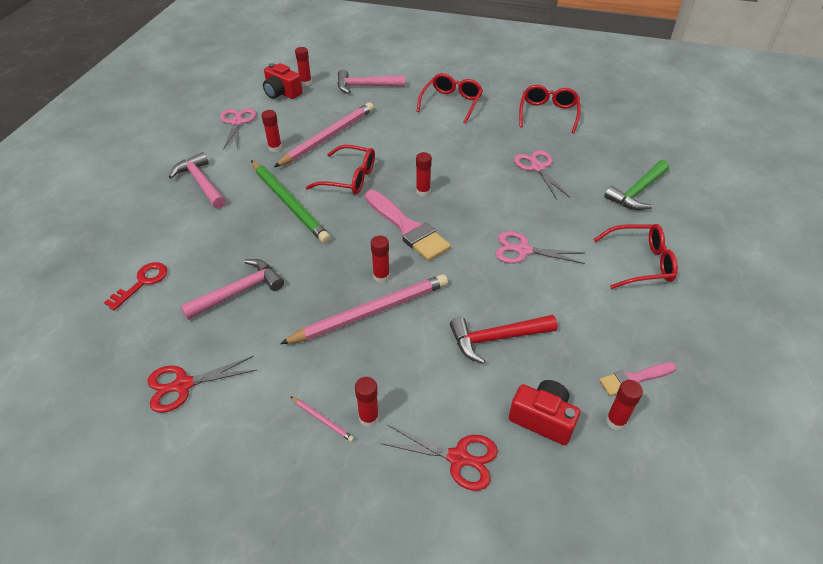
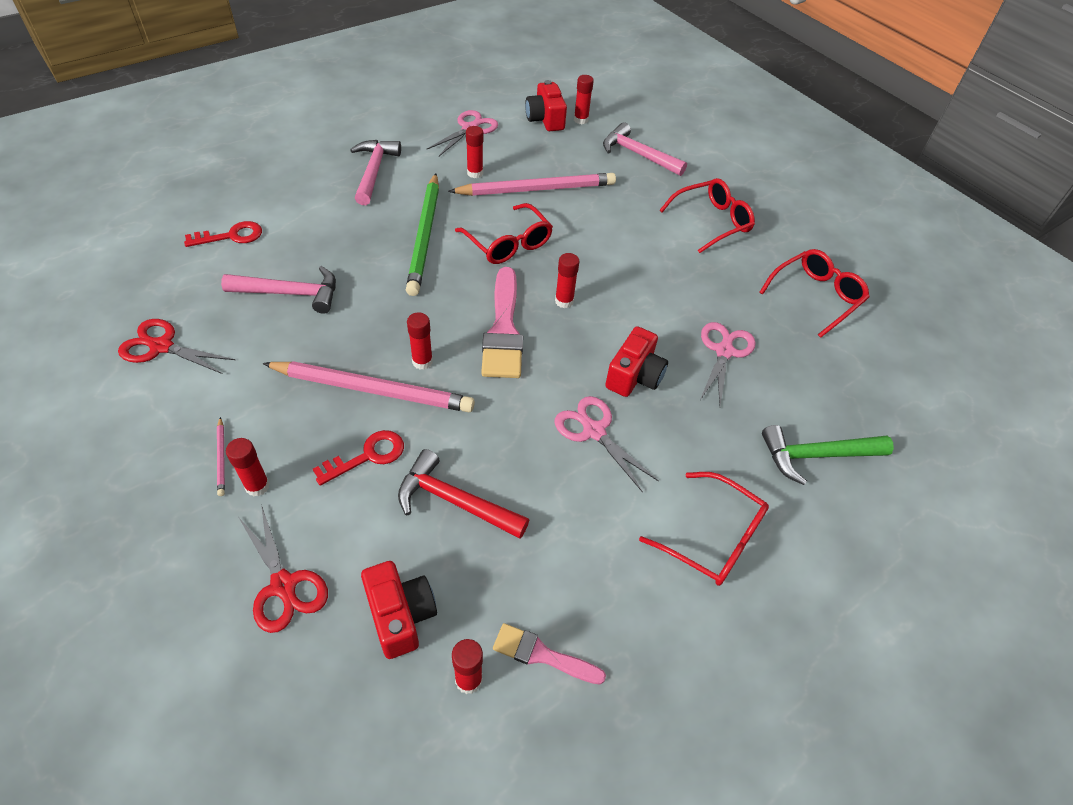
camera: 35 degrees right, 5 degrees up
none -> red key [313,430,404,486]
none -> red camera [605,326,668,397]

